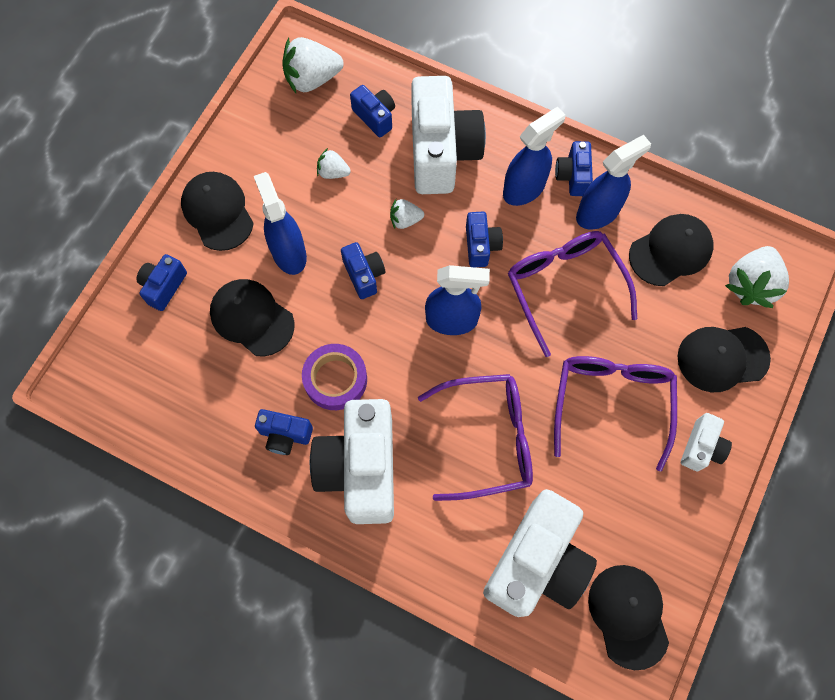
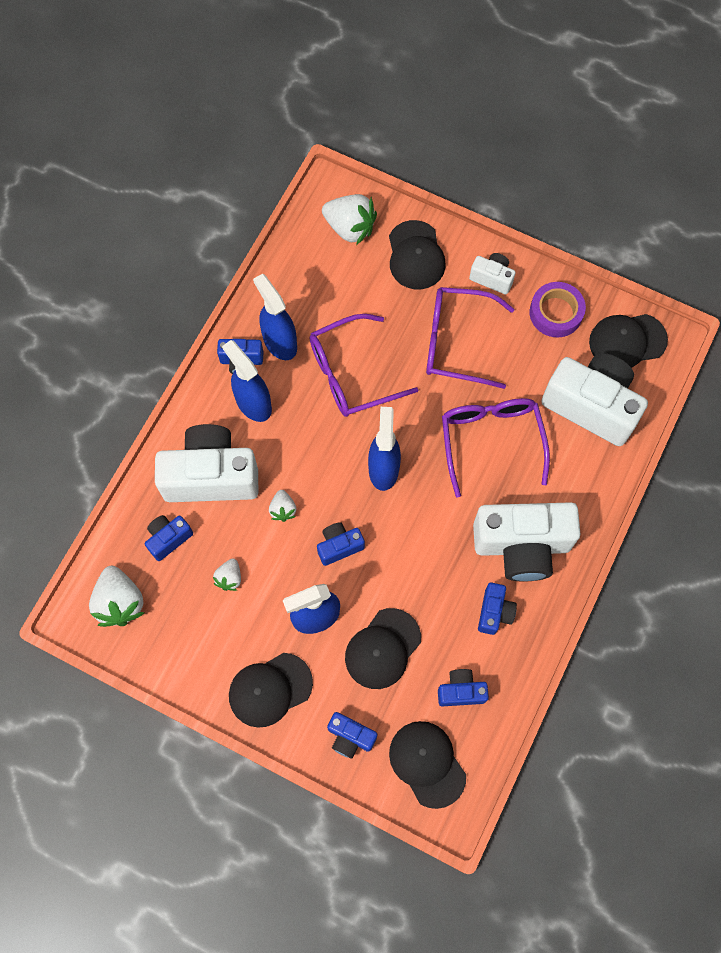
camera: 90 degrees left, 0 degrees up
purple tape [302,344,367,410] -> purple tape moved to [530,282,586,337]
blue camera [466,212,503,267] -> blue camera moved to [438,669,489,706]
black cap [629,214,713,286] -> black cap moved to [389,721,466,809]

